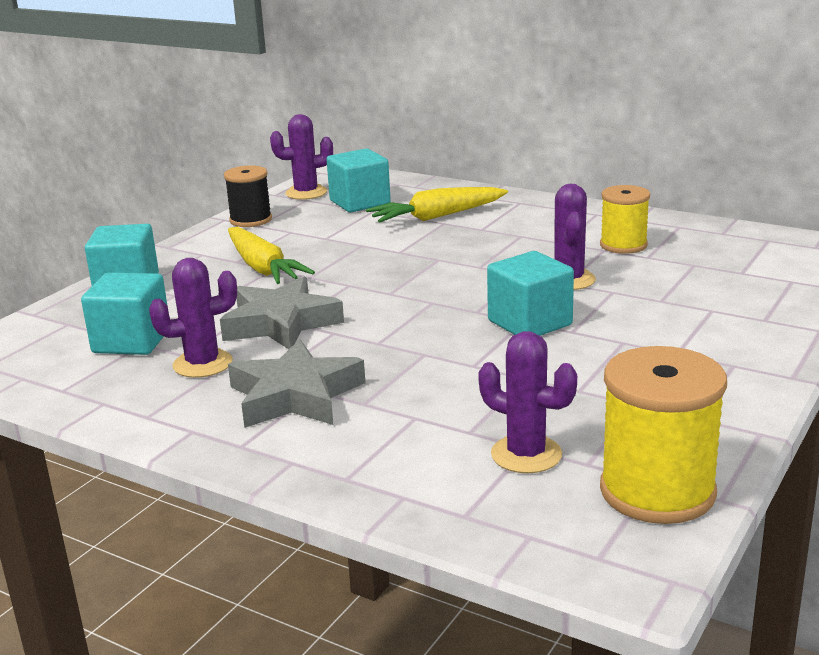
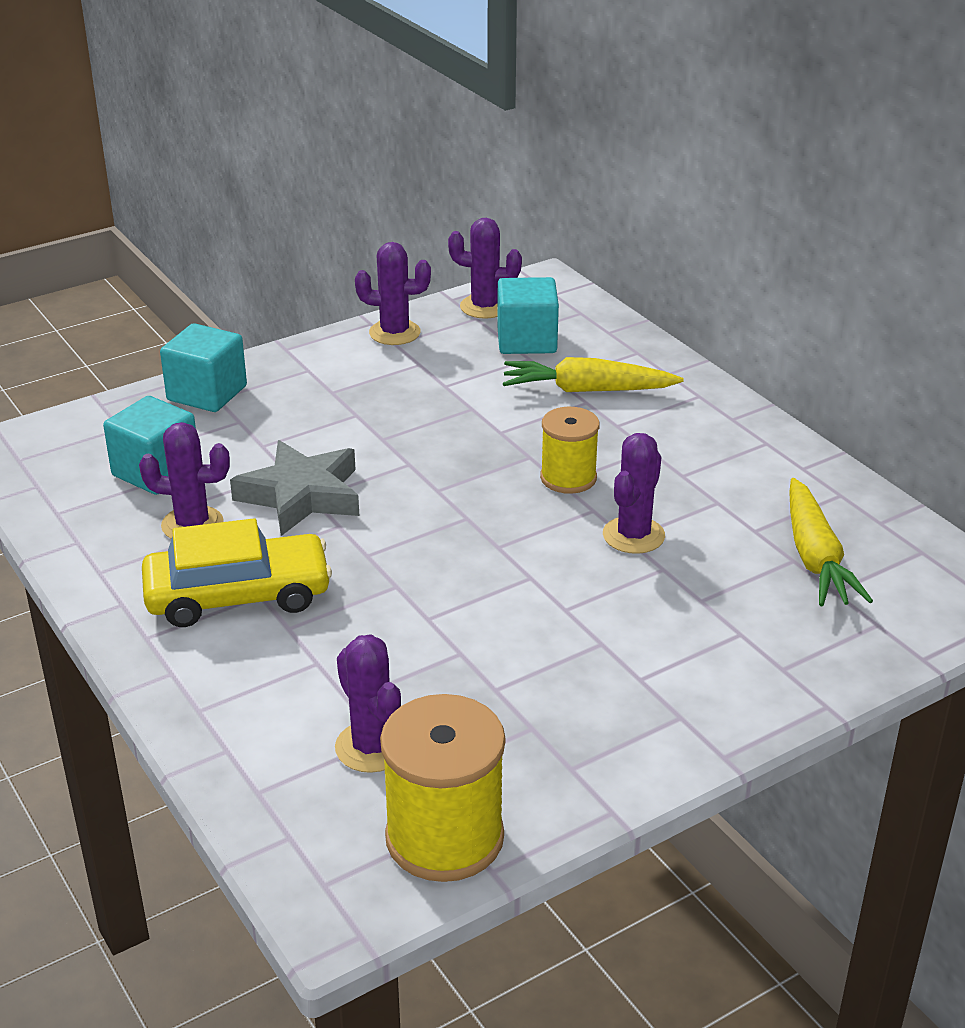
camera: 25 degrees right, 10 degrees up
black spool [224,165,272,227] -> purple cactus [355,242,431,345]
yellow carrot [228,227,315,284] -> yellow carrot moved to [789,478,873,606]
grey star [228,339,366,428] -> yellow car [142,518,332,627]
turquoise cube [487,251,574,336] -> none
yellow spool [600,185,650,254] -> yellow spool moved to [540,407,600,494]

